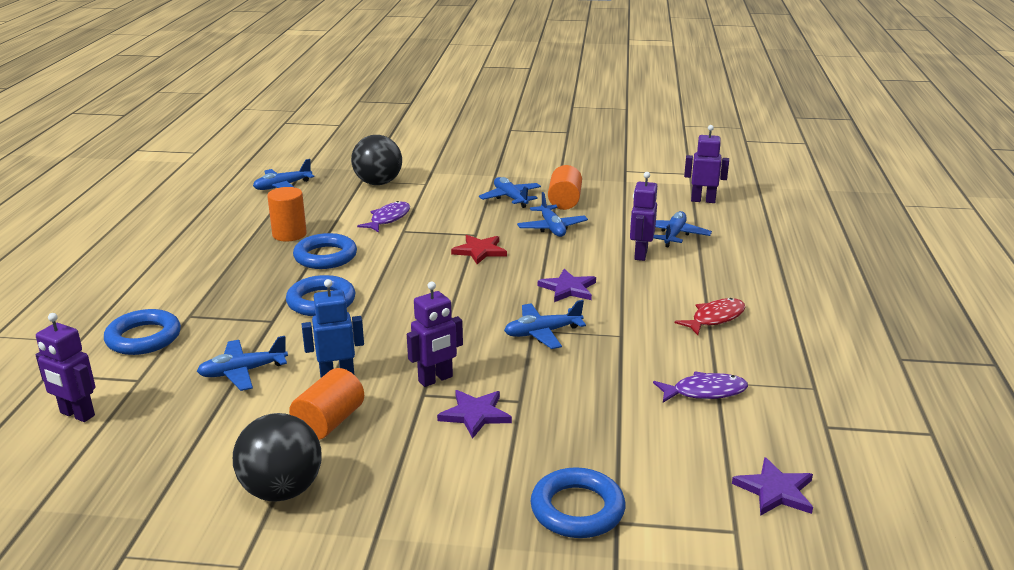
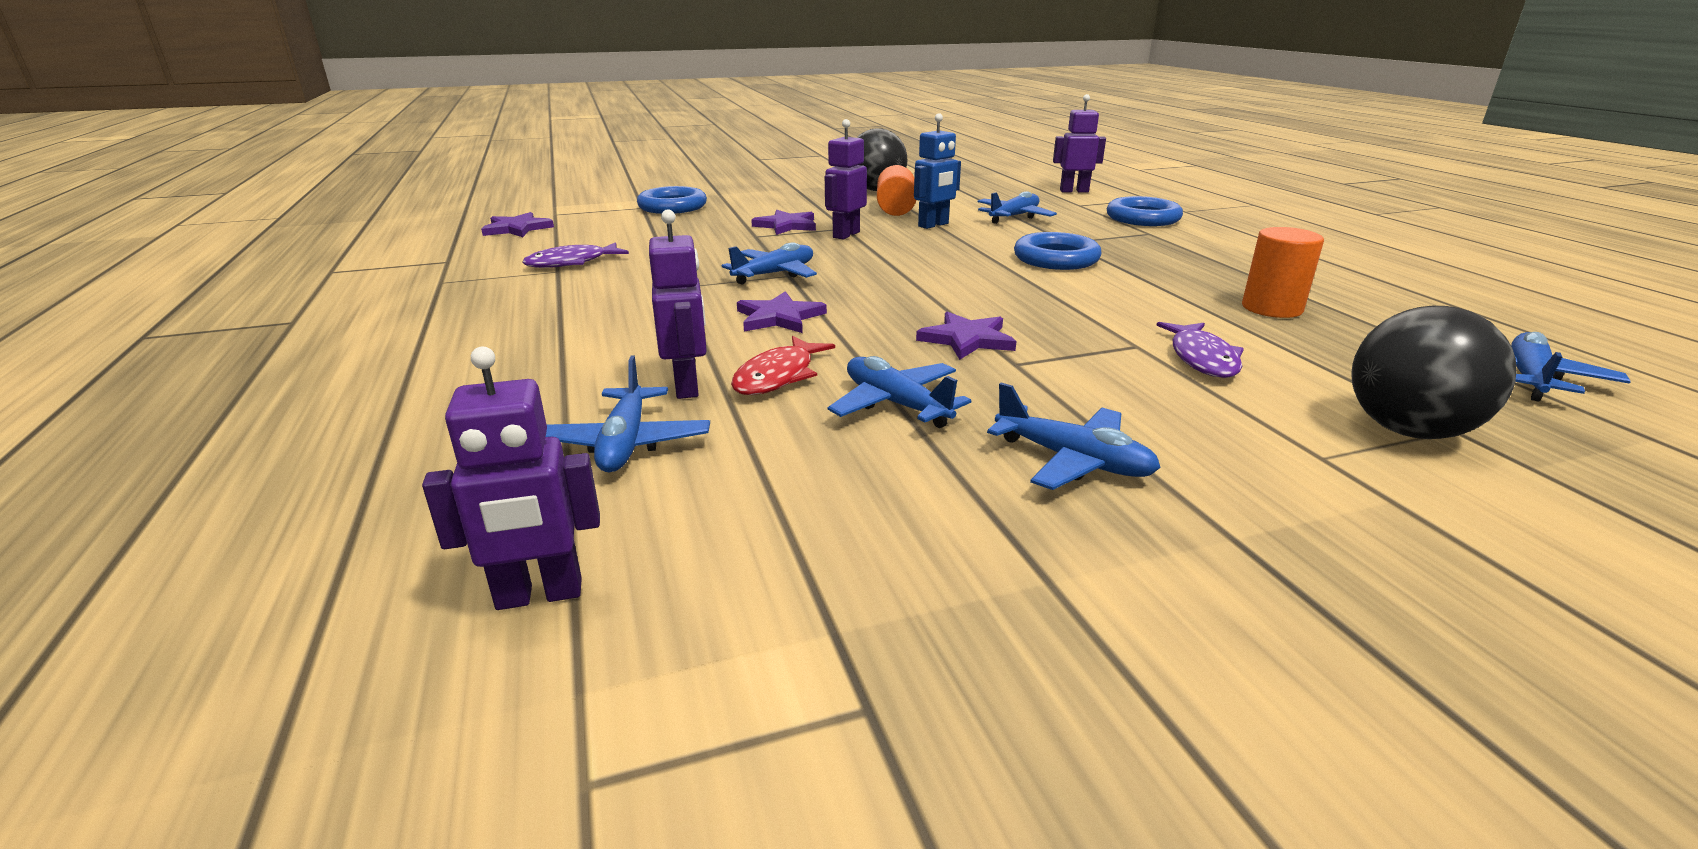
camera: 155 degrees right, 0 degrees up
blue ring [293,233,357,269] -> none
red star [451,235,507,264] -> purple star [916,312,1016,360]
orange cylinder [548,165,582,210] -> none
red fish [675,298,745,335] -> red fish moved to [731,336,835,395]

